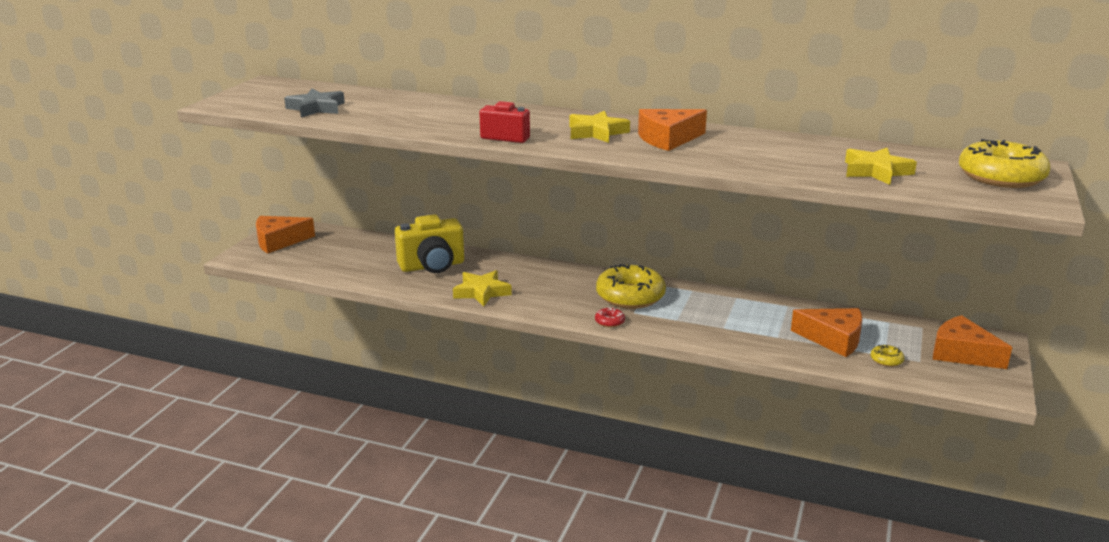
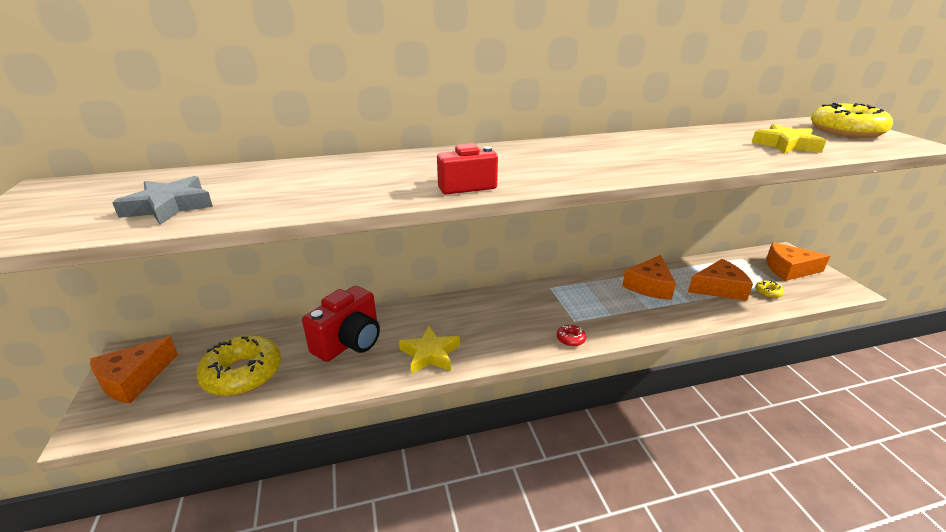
camera: 35 degrees left, 5 degrees up
yellow camera [395,214,464,273] -> red camera [302,286,380,362]
yellow star [569,111,630,143] -> none
yellow donut [596,264,666,309] -> yellow donut moved to [196,335,281,396]
orange cheese [638,109,707,151] -> orange cheese moved to [622,255,676,300]

